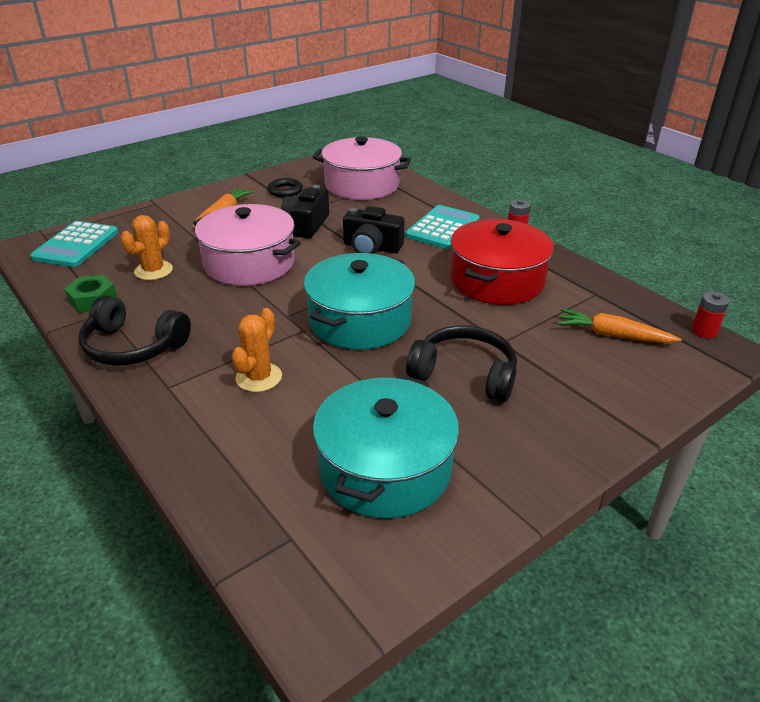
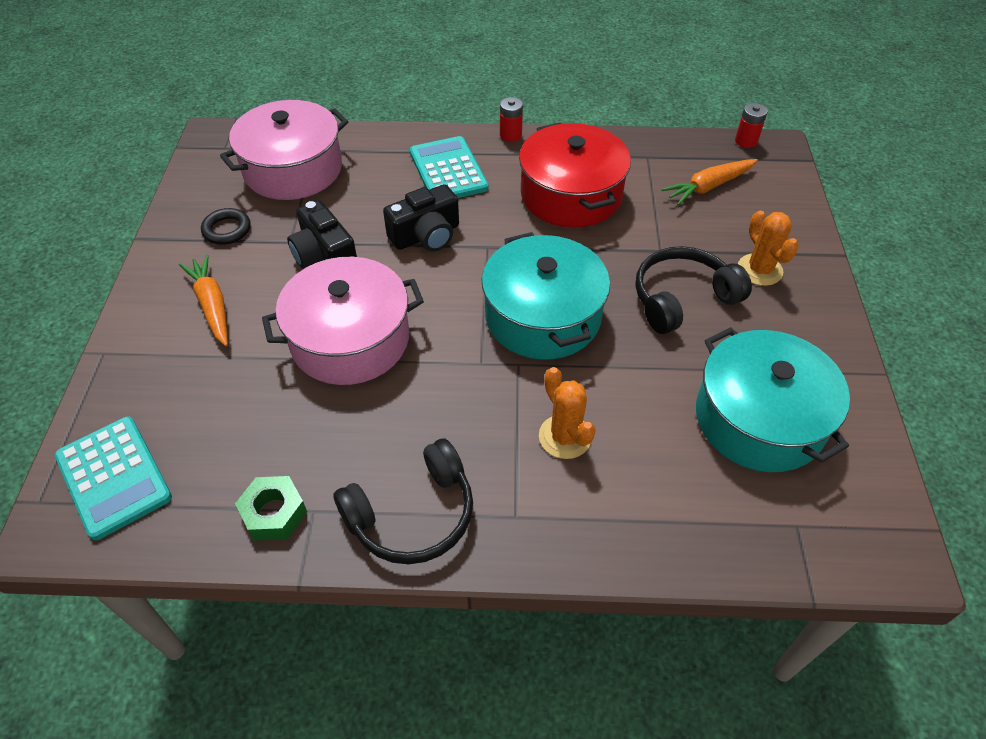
camera: 50 degrees left, 15 degrees up
orange cactus [121,215,173,280] -> orange cactus moved to [738,211,799,286]

